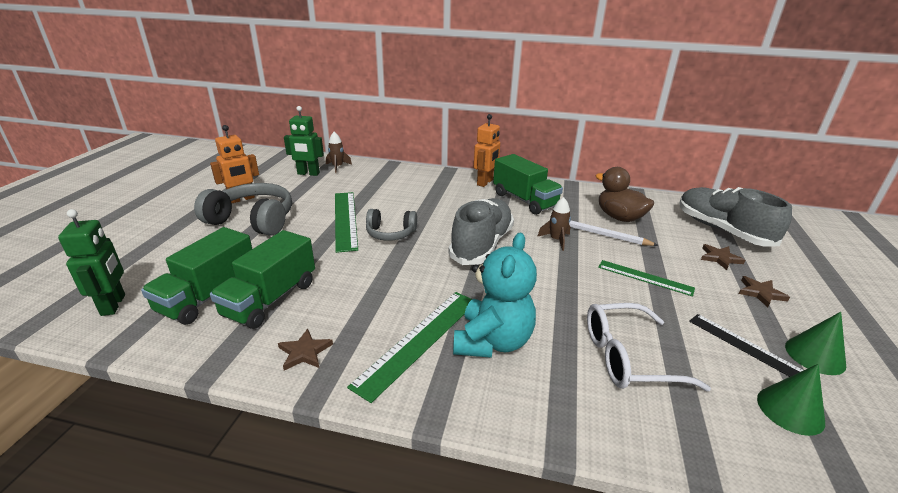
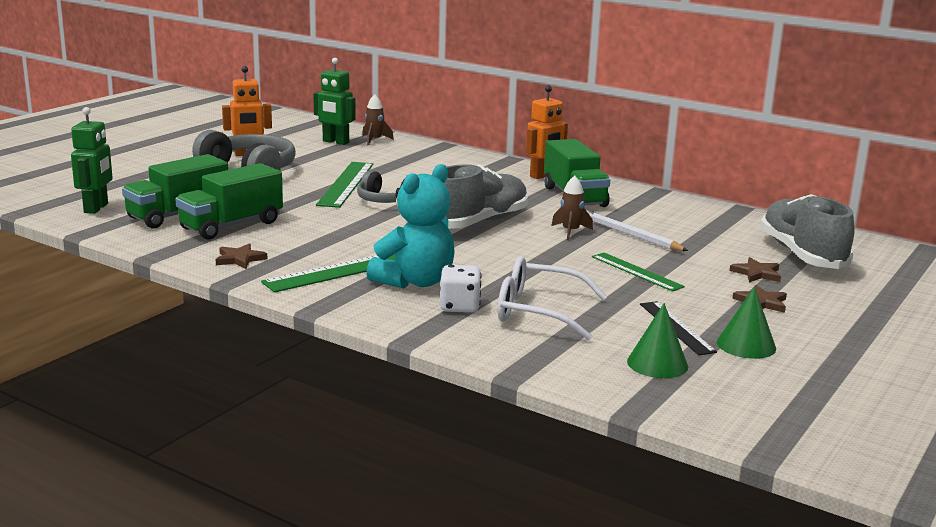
camera: 20 degrees right, 10 degrees down
brown duck [595,167,654,222] -> none
none -> white dice [440,265,482,313]

